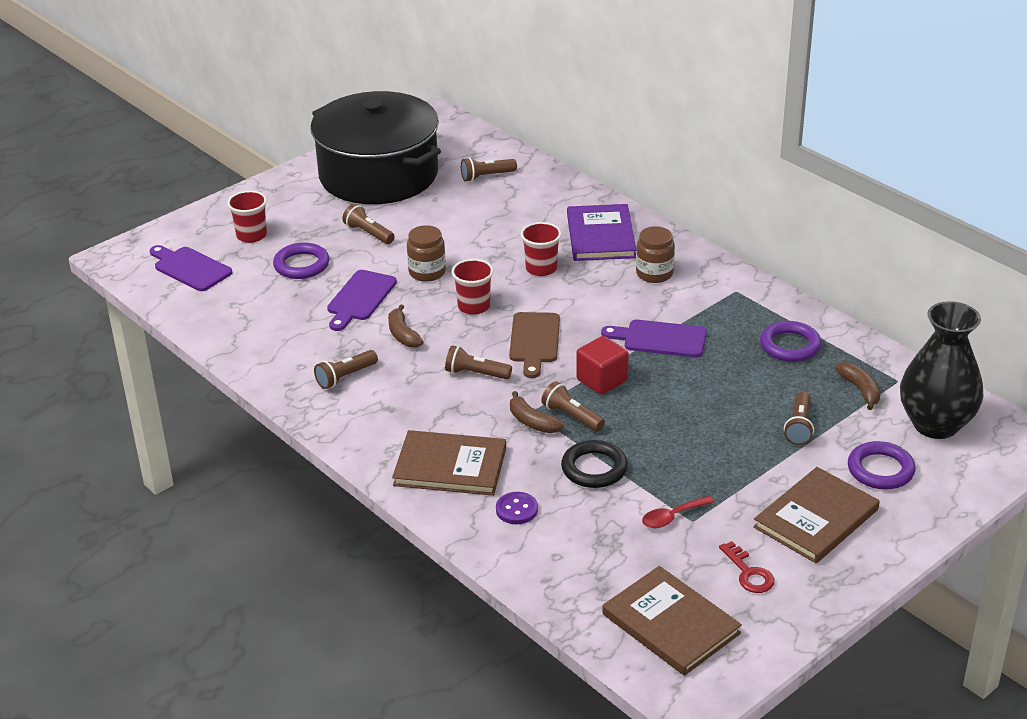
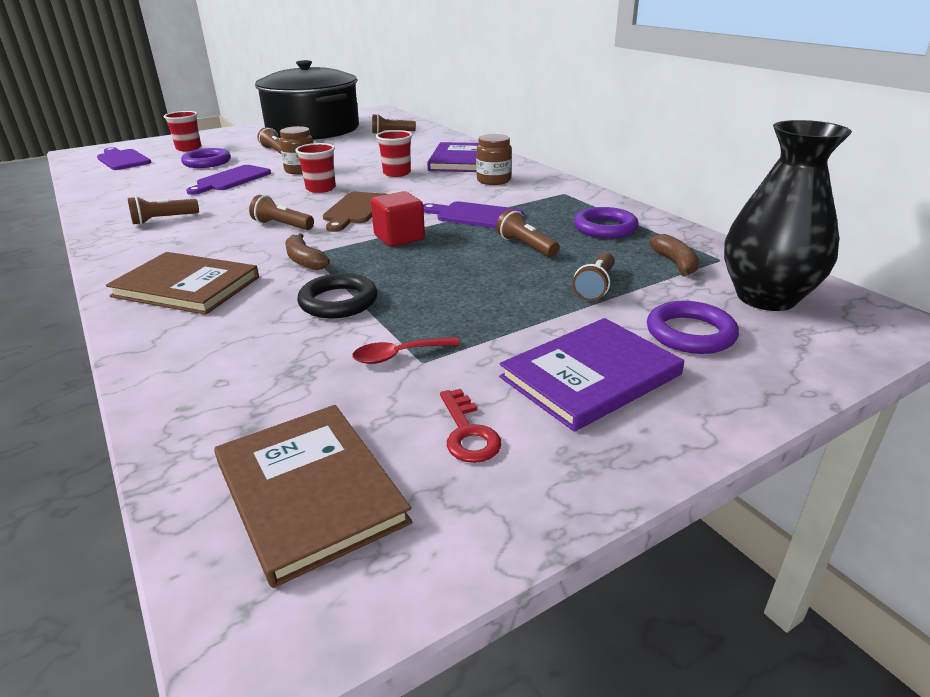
camera: 10 degrees right, 5 degrees down
brown banana [388,304,423,348] -> none
purple button [496,492,538,524] -> none
brown flashlight [541,381,605,432] -> brown flashlight moved to [496,209,559,257]
brown book [753,467,880,563] -> purple book [499,318,684,432]

